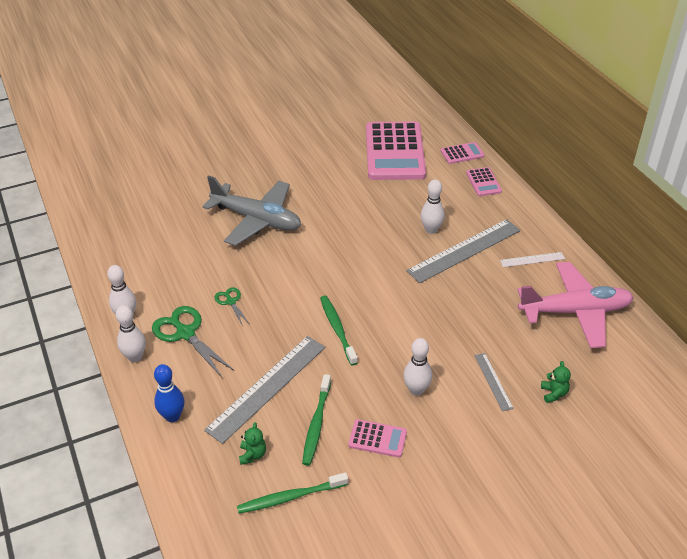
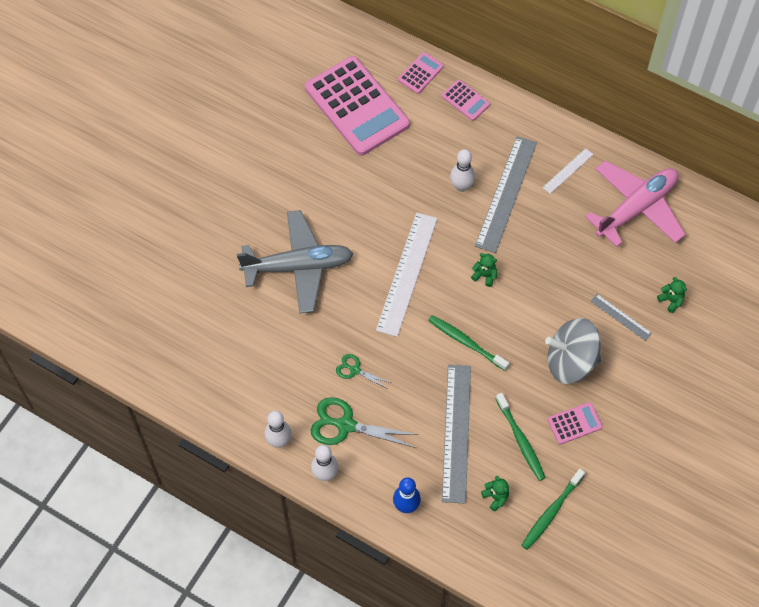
camera: 35 degrees left, 20 degrees up
white bowling pin [404,338,432,396] -> grey spinning top [545,318,601,384]
none -> white ruler [376,213,437,337]
none -> green teddy bear [471,253,497,287]

